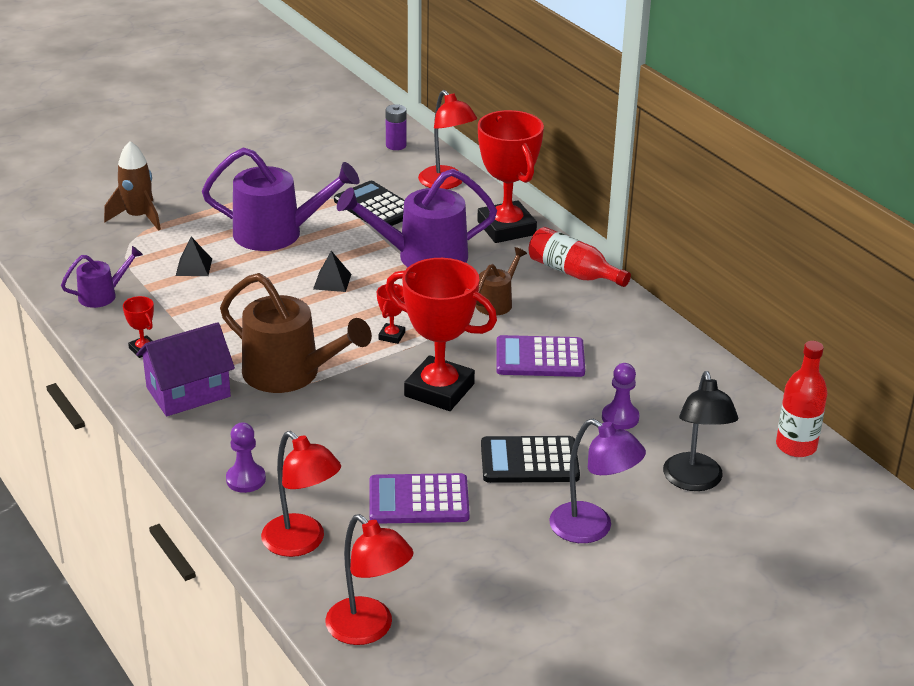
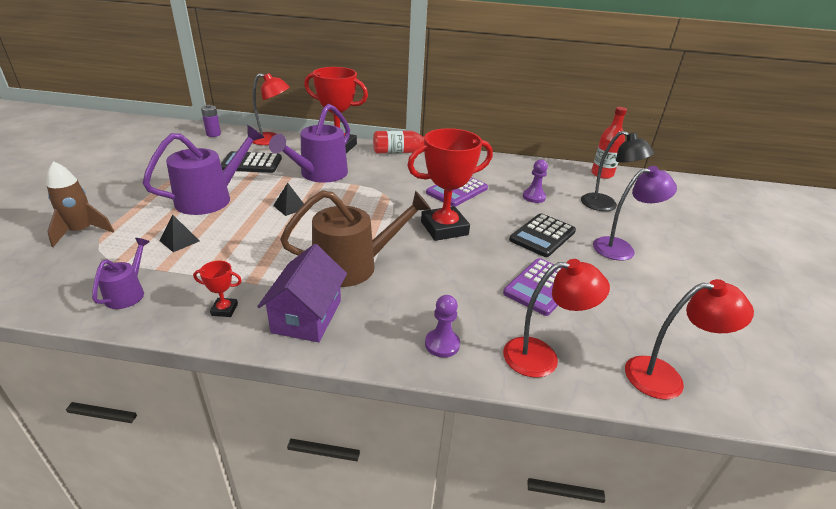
camera: 50 degrees left, 0 degrees up
red trophy [377,284,405,344] -> none
brown watering can [476,247,527,316] -> none

